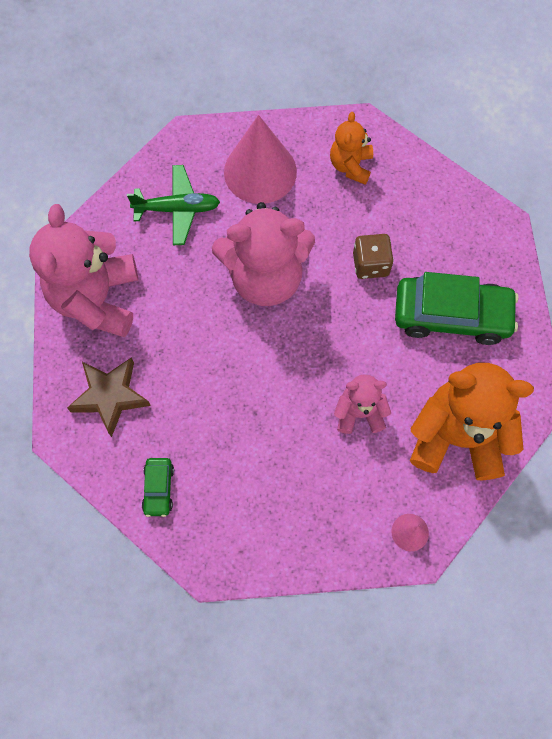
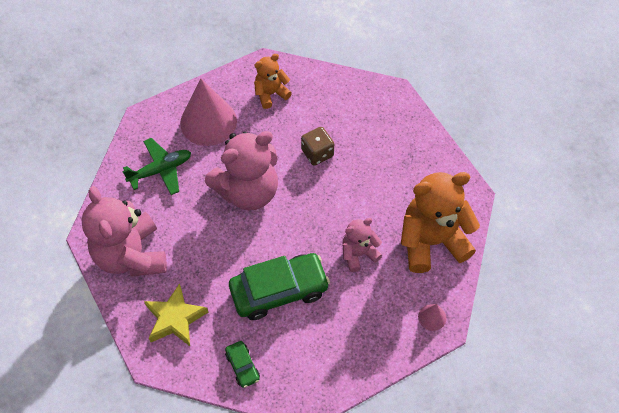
camera: 25 degrees left, 10 degrees down
brown star [67,358,151,437] -> yellow star [144,283,208,346]
orange teddy bear [330,112,373,184] -> orange teddy bear turned 75 degrees clockwise [254,54,292,109]
green car [395,272,518,345] -> green car moved to [229,253,330,320]

